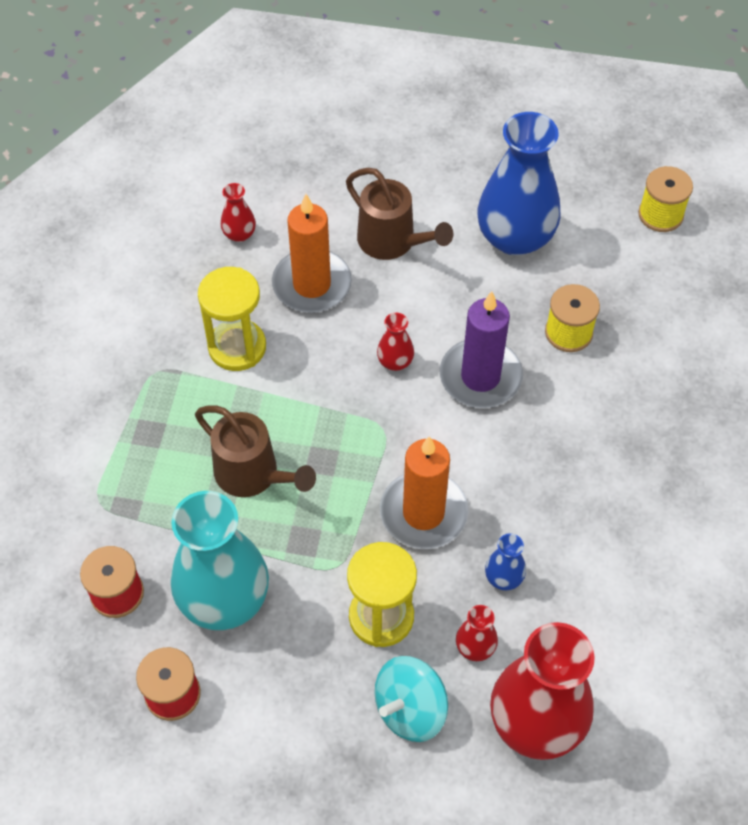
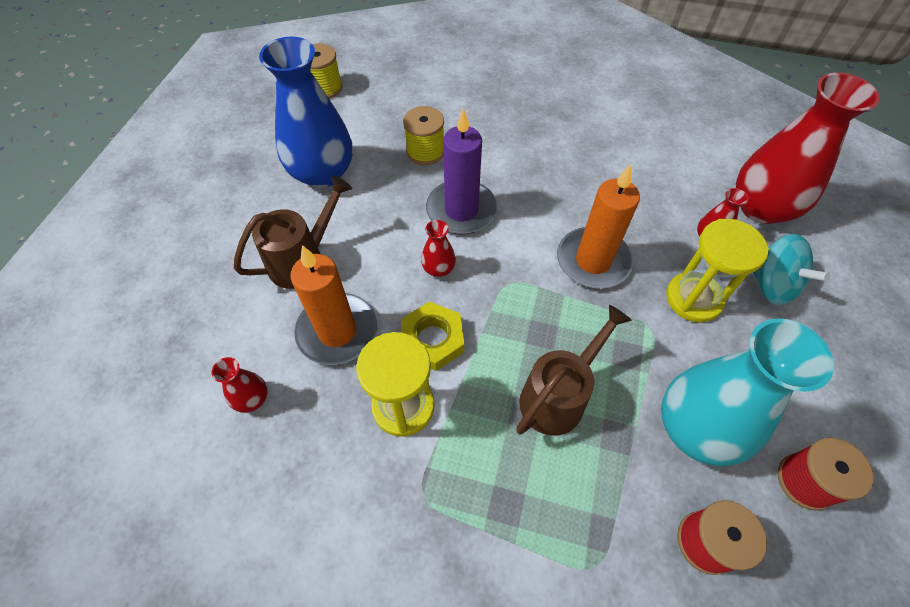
camera: 85 degrees left, 0 degrees up
blue vase [485,533,526,590] -> none
none -> yellow nut [401,302,464,371]

